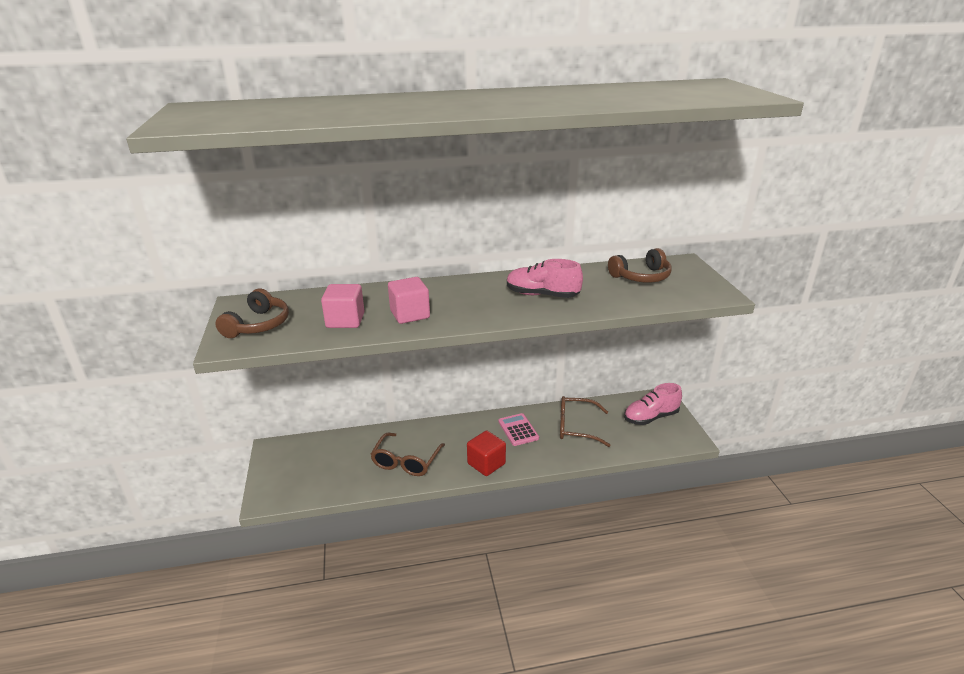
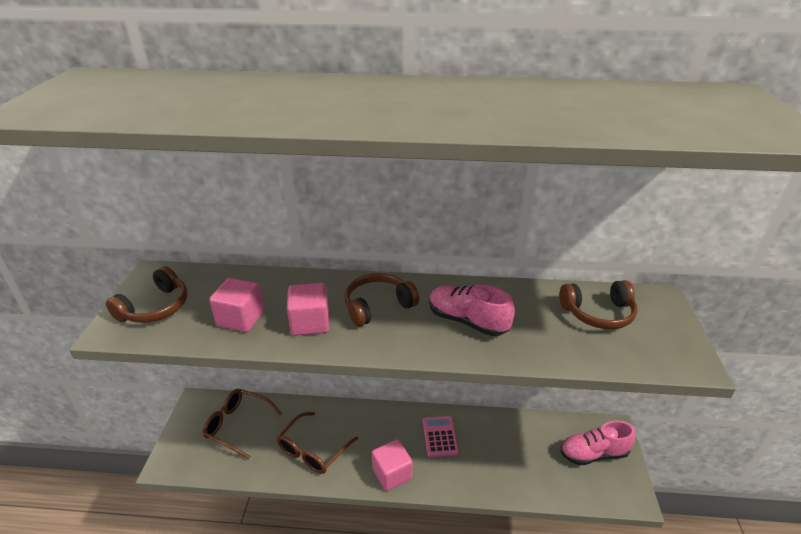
camera: 15 degrees right, 5 degrees up
red cube [467,430,506,476] -> pink cube [372,439,413,491]
brown glasses [560,396,610,447] -> brown glasses moved to [202,389,282,459]
none -> brown headphones [345,273,419,327]

